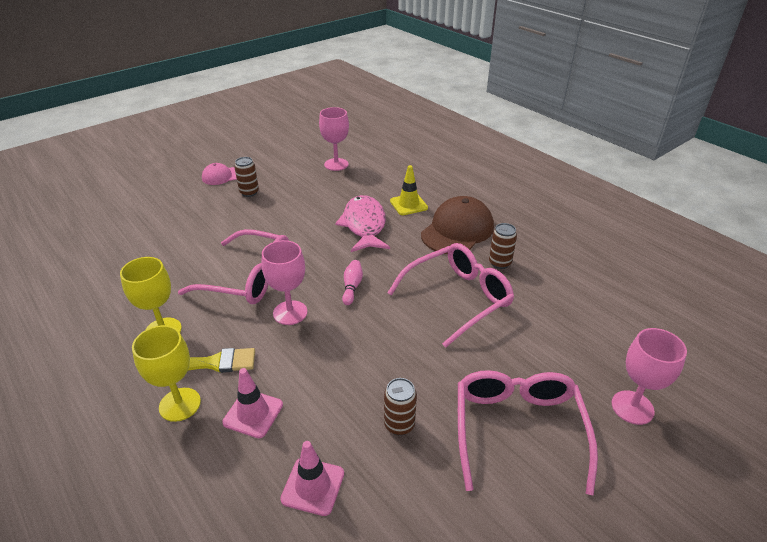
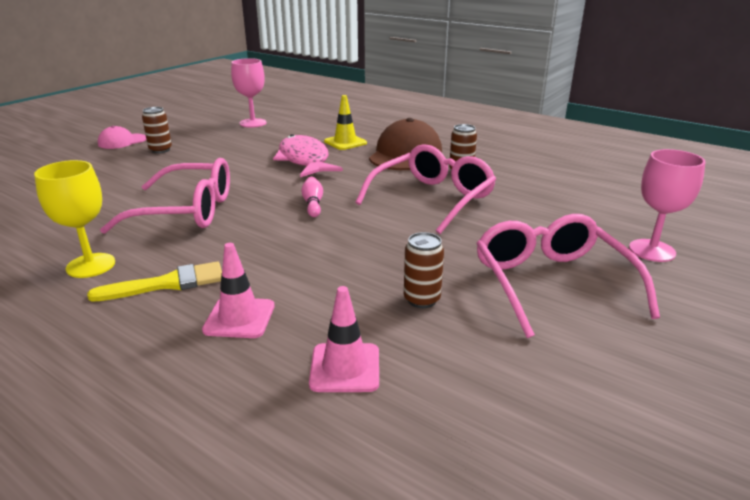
camera: 15 degrees left, 10 degrees down
yellow goblet [132,325,201,422] -> none
pink goblet [262,240,307,325] -> none

